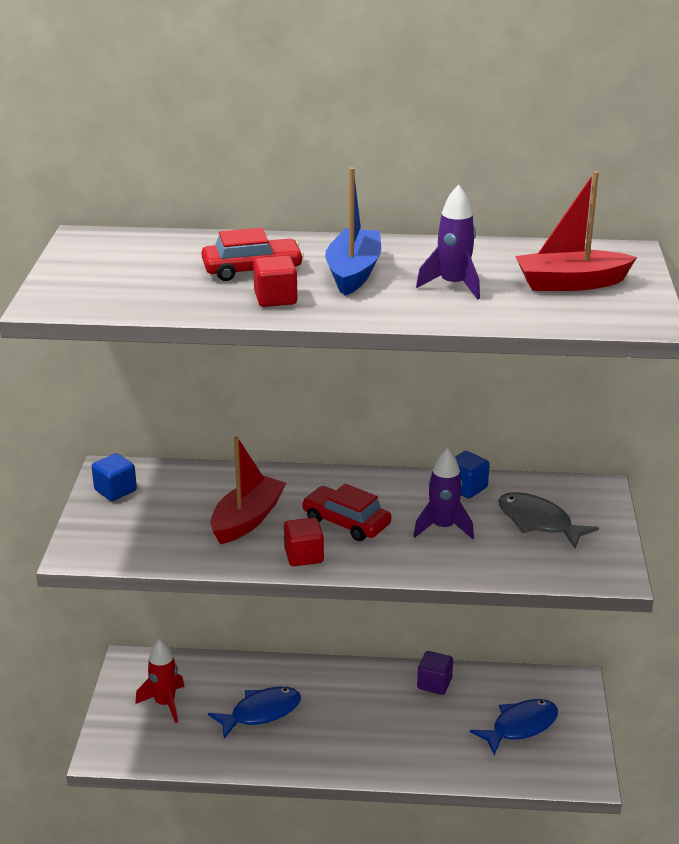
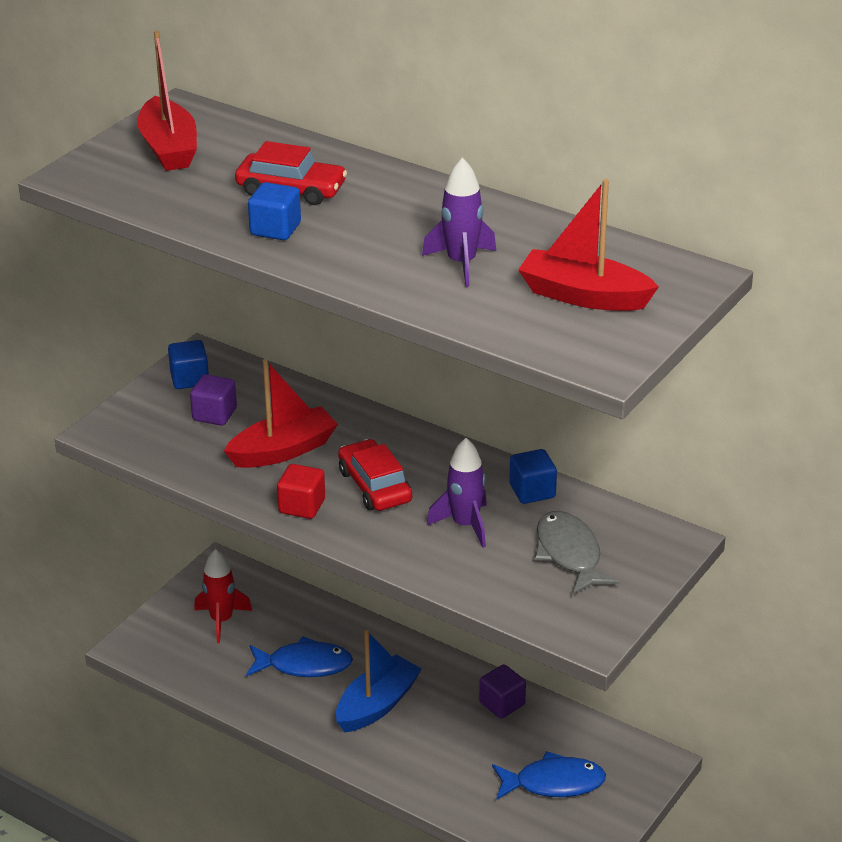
camera: 30 degrees right, 5 degrees up
red cube [253,256,297,307] -> blue cube [248,182,301,240]
blue boat [325,167,381,296] -> blue boat moved to [336,630,422,732]
none -> red boat [137,31,197,171]
none -> purple cube [190,374,237,426]

